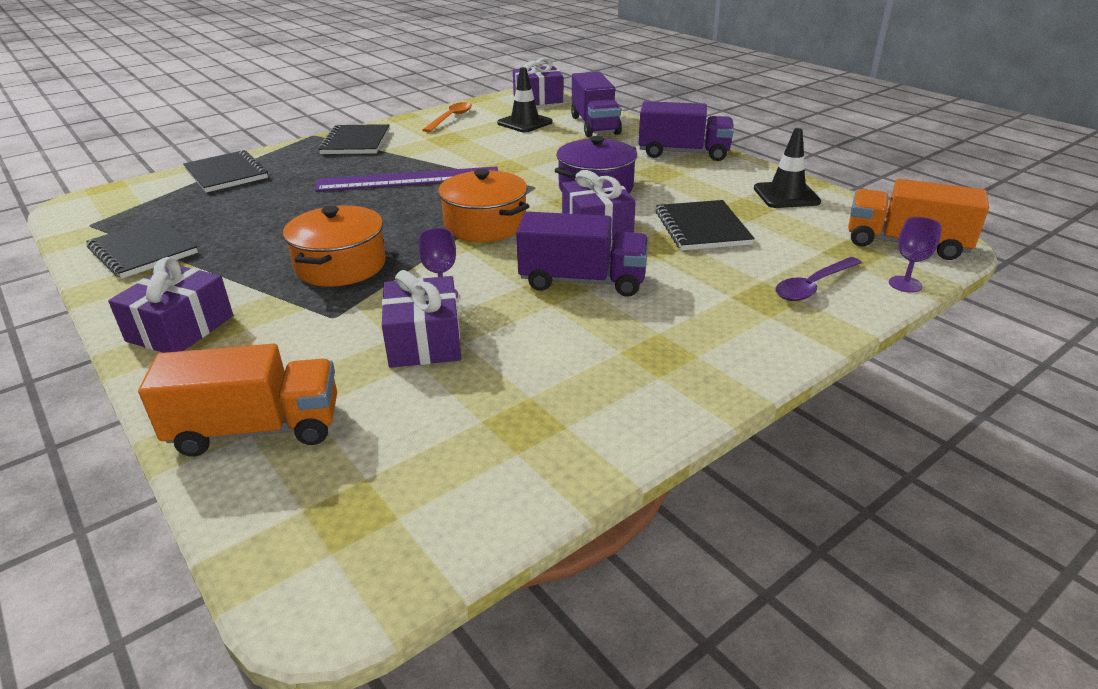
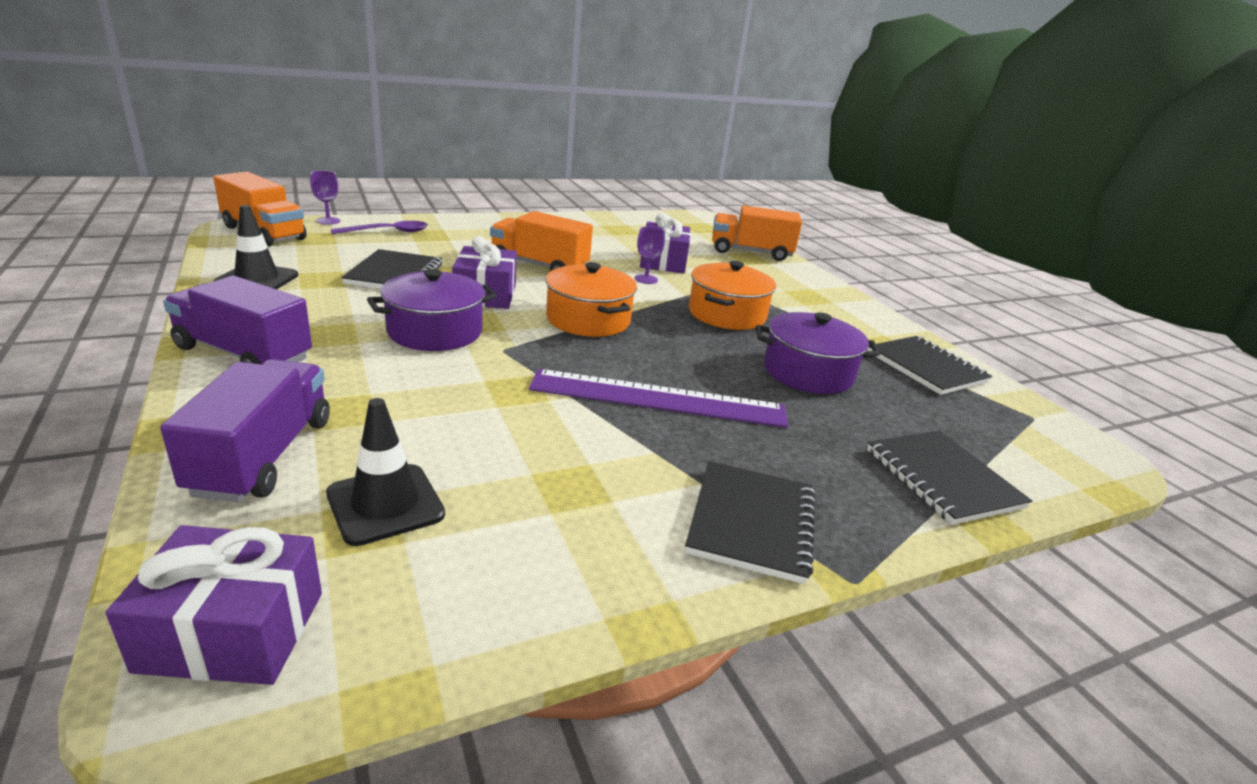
camera: 170 degrees left, 5 degrees down
purple gift [108,257,233,353] -> none
orange spoon [423,102,472,132] -> none
purple truck [516,211,649,297] -> orange truck [490,211,593,271]
none -> purple pot [756,312,880,394]

